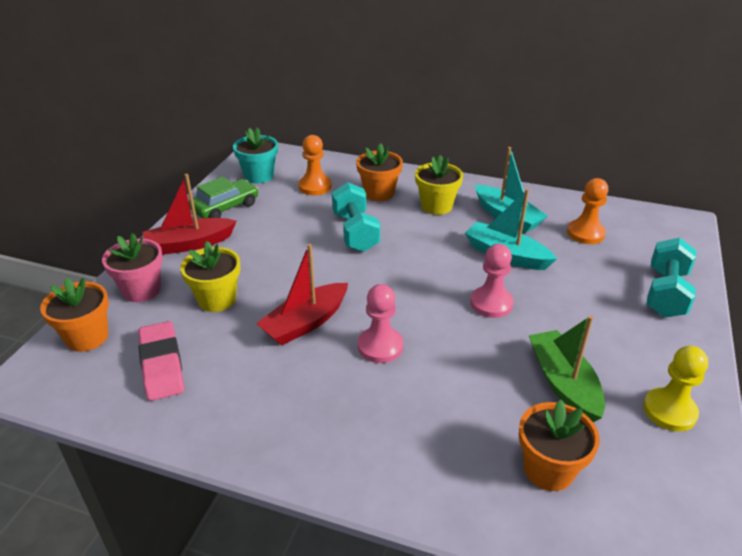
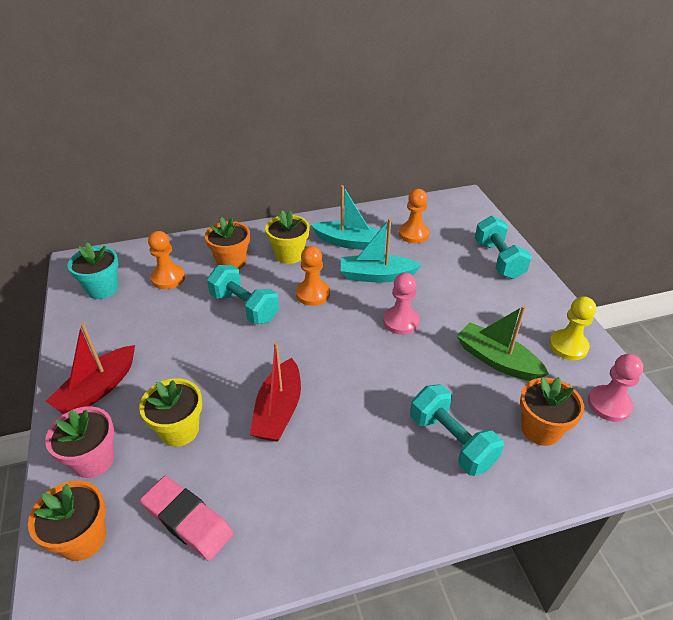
camera: 35 degrees left, 5 degrees up
green car [189,177,258,218] -> none
pink pawn [358,284,403,363] -> pink pawn moved to [588,354,644,422]
none -> orange pawn [296,246,330,306]
none -> turquoise dumbbell [410,385,504,476]

